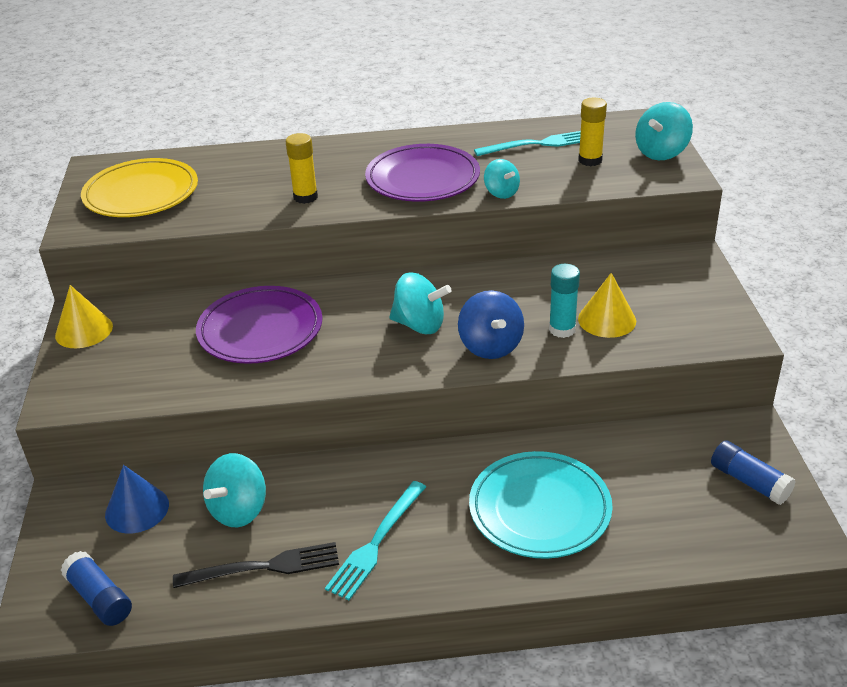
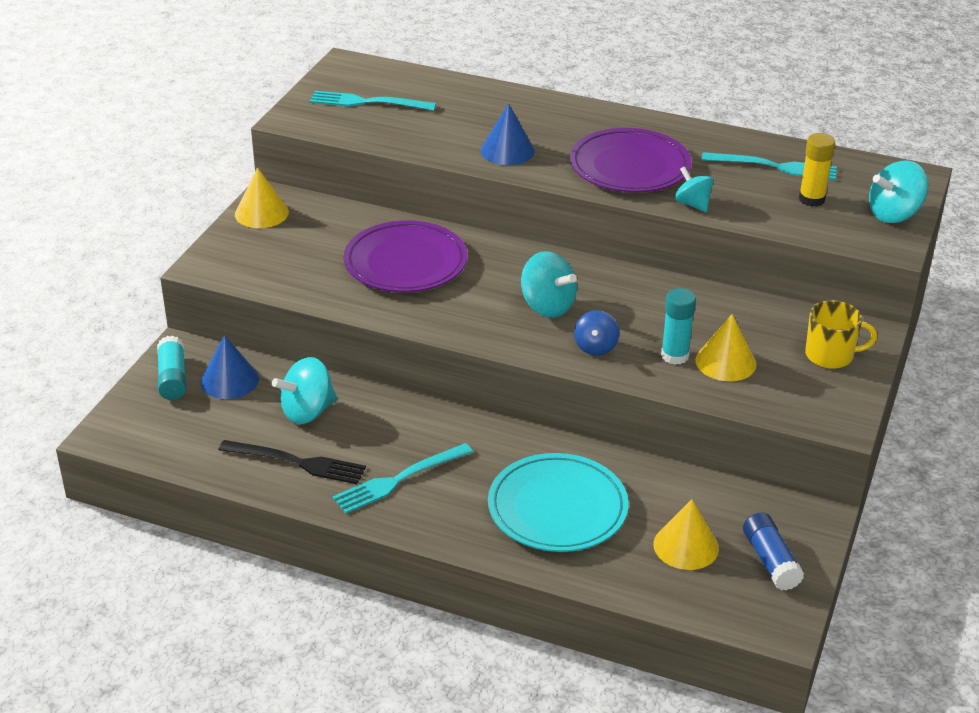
camera: 25 degrees right, 0 degrees up
blue glue stick [61,551,132,626] -> none
yellow plate [81,158,198,217] -> turquoise fork [310,91,436,111]
yellow glue stick [286,133,318,204] -> blue cone [481,103,535,165]
blue spinning top [458,290,524,359] -> blue spinning top [574,311,619,356], size x0.65
turquoise spinning top [484,159,520,199] -> turquoise spinning top turned 150 degrees clockwise [675,166,713,212]
none -> turquoise glue stick [157,336,187,400]
none -> yellow cone [653,499,719,570]
none -> yellow mug [805,300,877,369]

